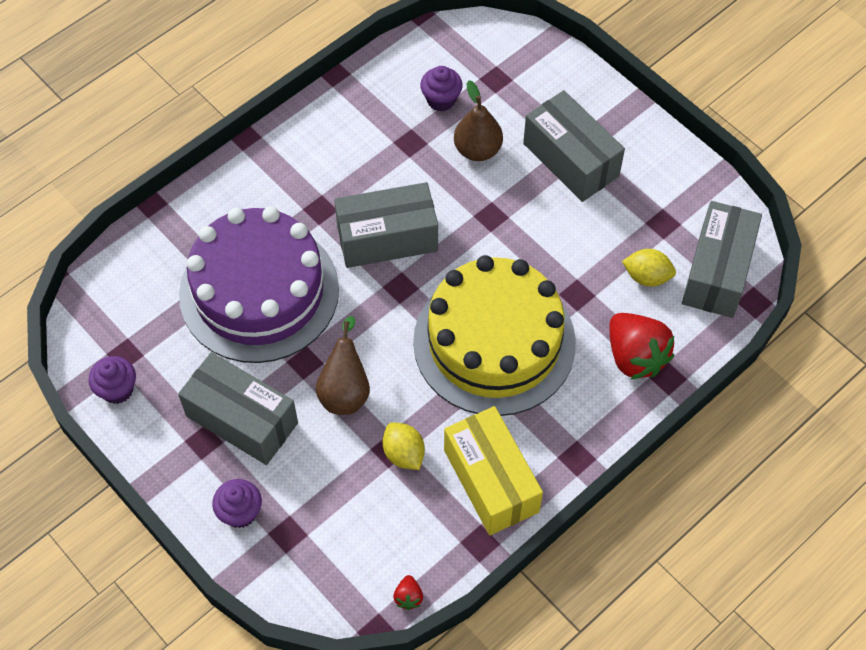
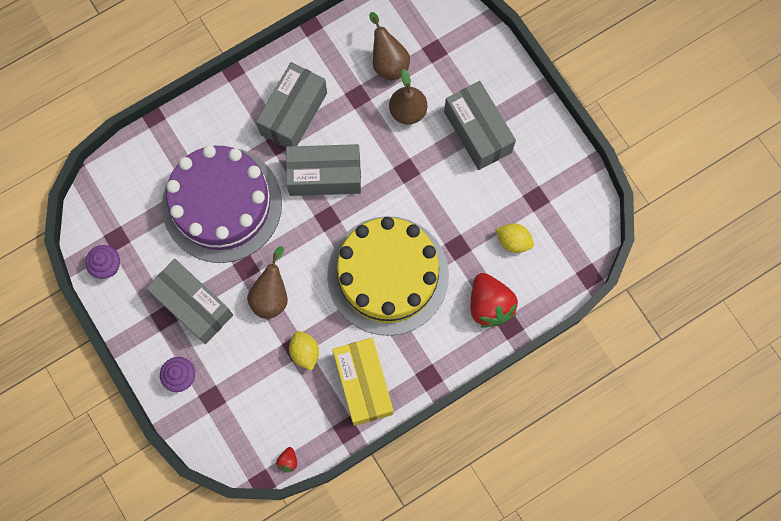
camera: 10 degrees right, 15 degrees up
purple cupcake [420,66,463,112] -> brown pear [369,12,410,80]
grey box [682,201,762,318] -> grey box moved to [256,62,327,147]

